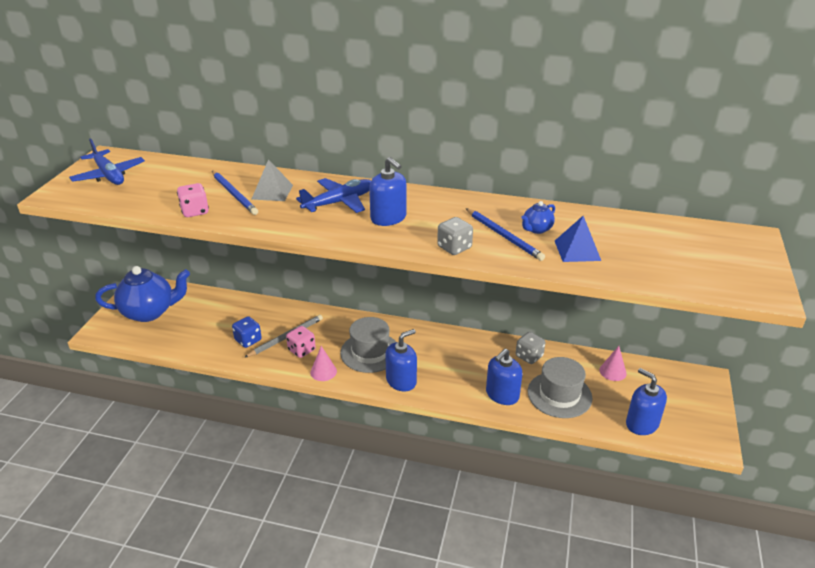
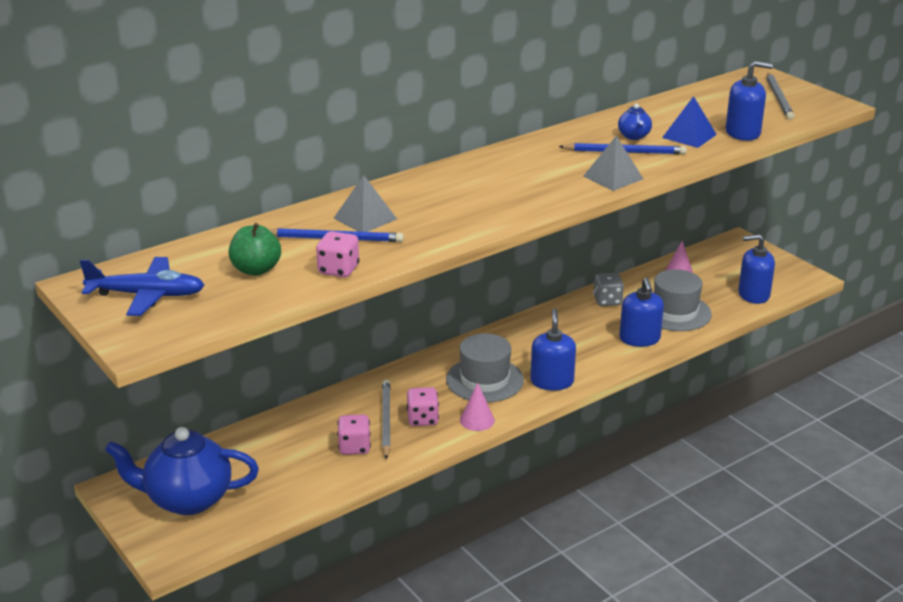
camera: 50 degrees left, 5 degrees down
blue teapot [95,266,190,322] -> blue teapot turned 120 degrees counterclockwise [105,427,259,515]
blue dice [232,316,262,348] -> pink dice [337,414,371,455]
blue plane [296,178,371,213] -> none
blue soap dispenser [369,157,406,226] -> blue soap dispenser moved to [726,61,773,141]
grey dice [437,217,473,255] -> grey pyramid [583,136,643,191]
none -> green apple [228,223,281,276]
none -> grey pencil [767,72,794,120]

